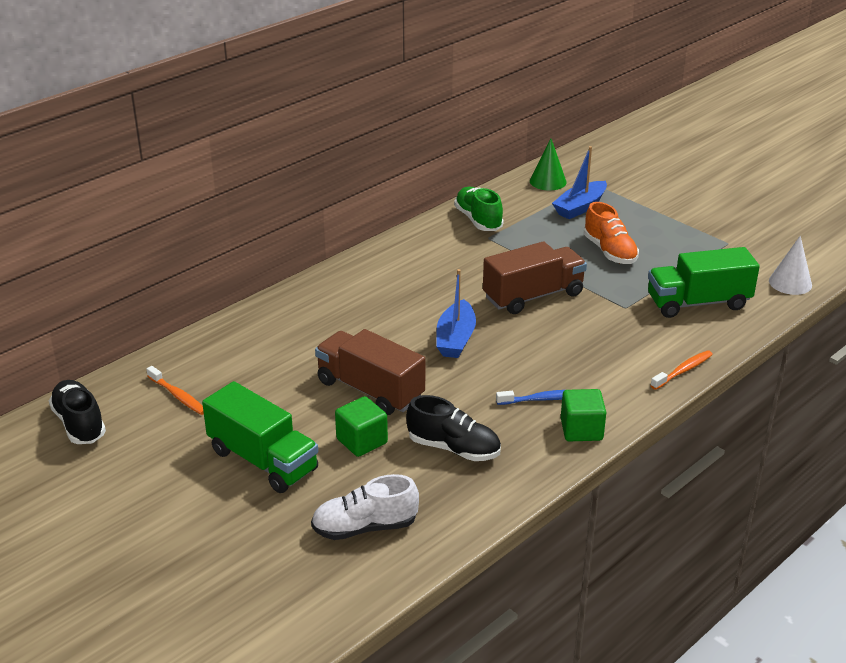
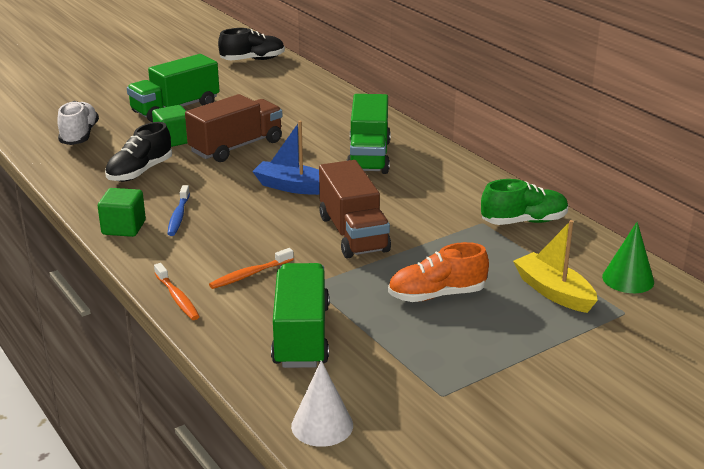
camera: 100 degrees right, 5 degrees down
orange toothbrush [146,366,204,415] -> orange toothbrush moved to [209,248,294,289]
blue boat [552,146,607,219] -> yellow boat [513,220,598,313]
none -> green truck [347,94,391,174]

